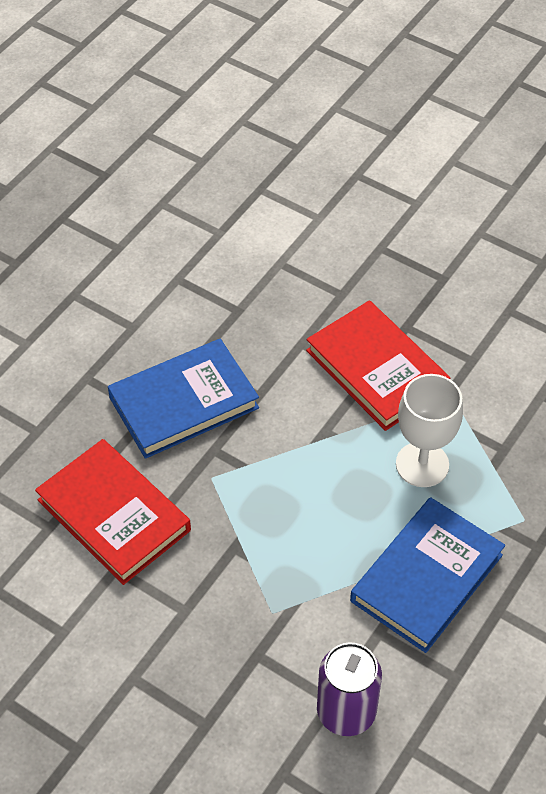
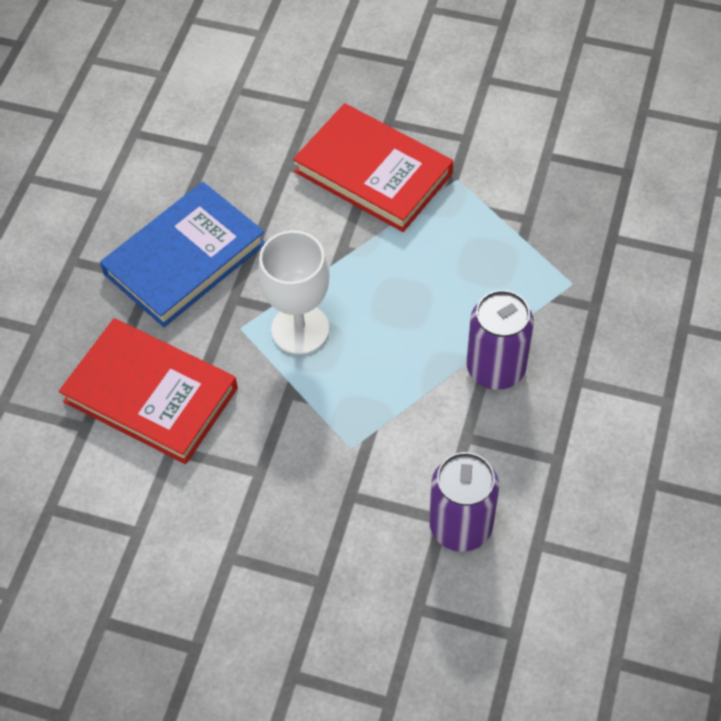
camera: 15 degrees left, 5 degrees up
blue book [350,497,505,653] -> purple can [466,290,534,390]
white goblet [396,374,463,487] -> white goblet moved to [258,230,330,355]

